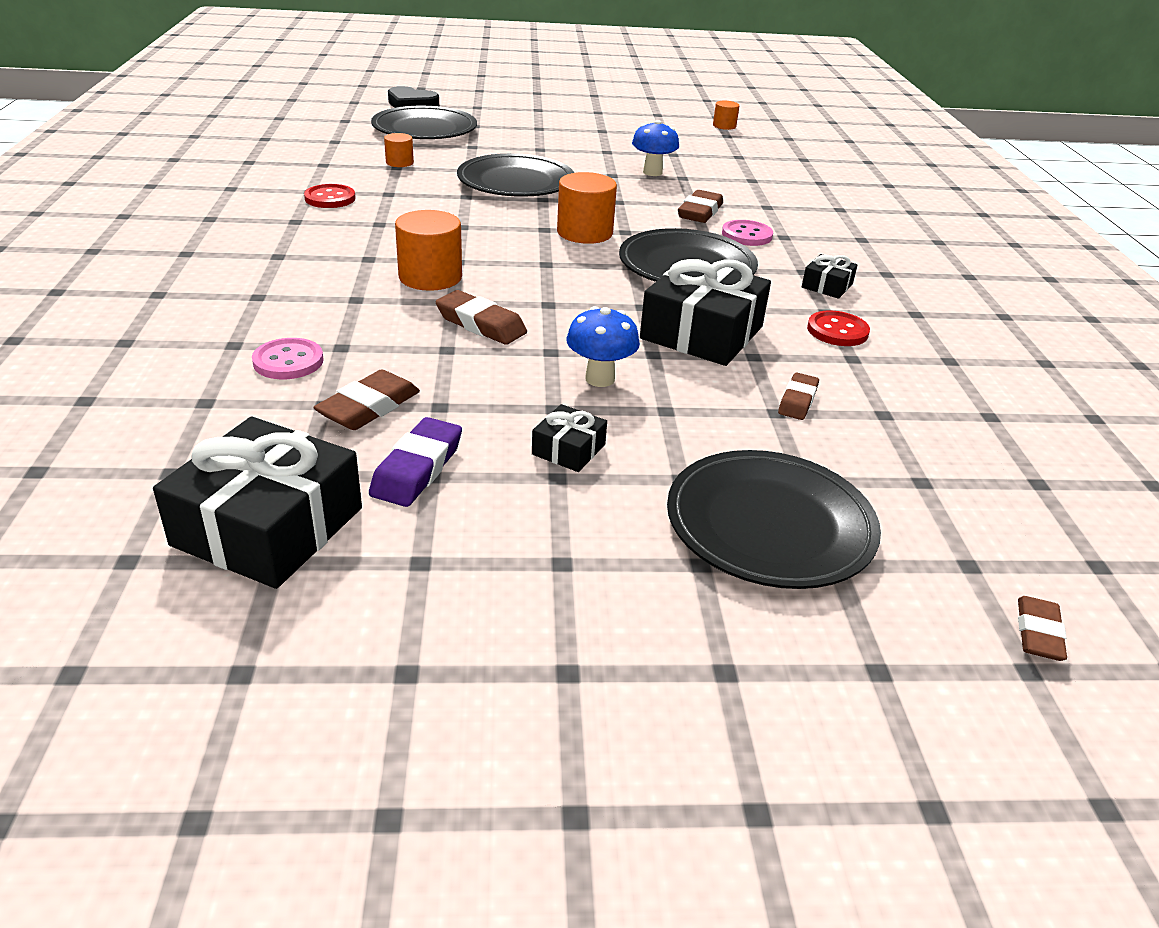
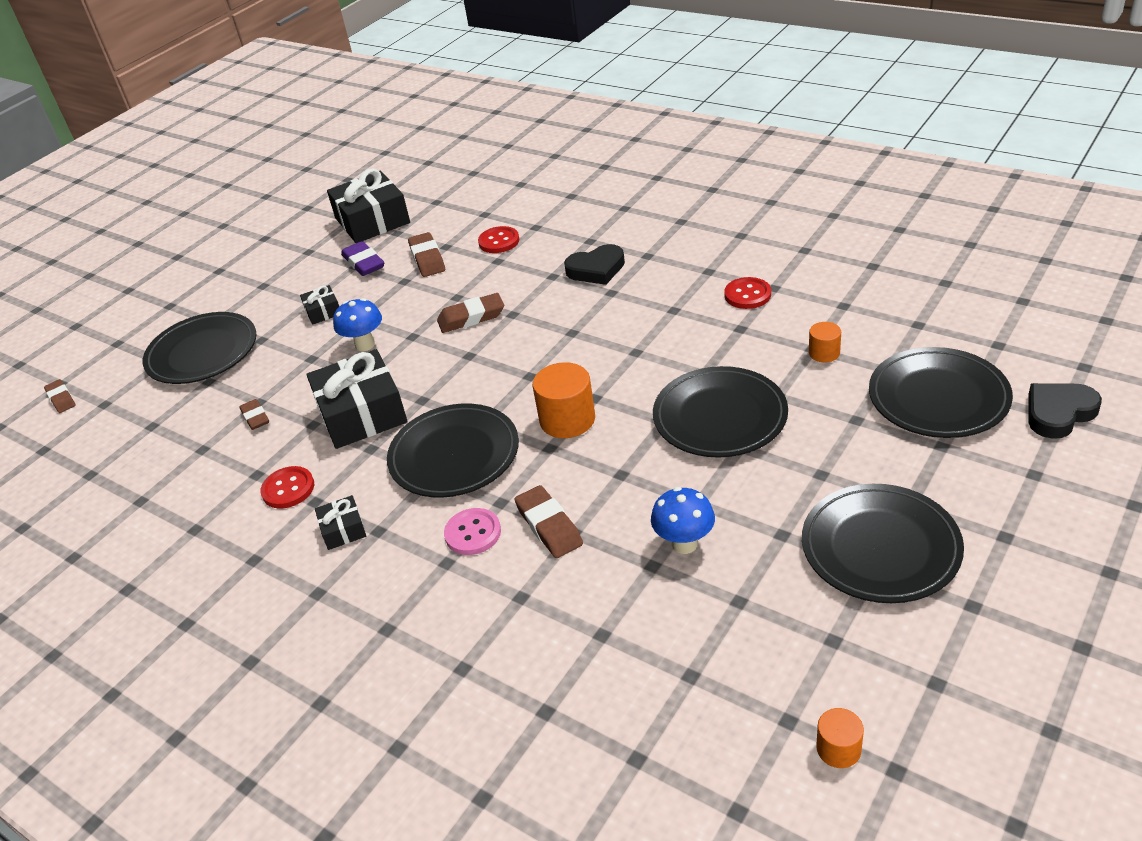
camera: 135 degrees right, 5 degrees up
pink button [252,338,324,379] -> red button [478,226,519,253]
orange cylinder [395,210,462,291] -> none
none -> black heart [564,244,625,285]
none -> black plate [802,484,964,603]

